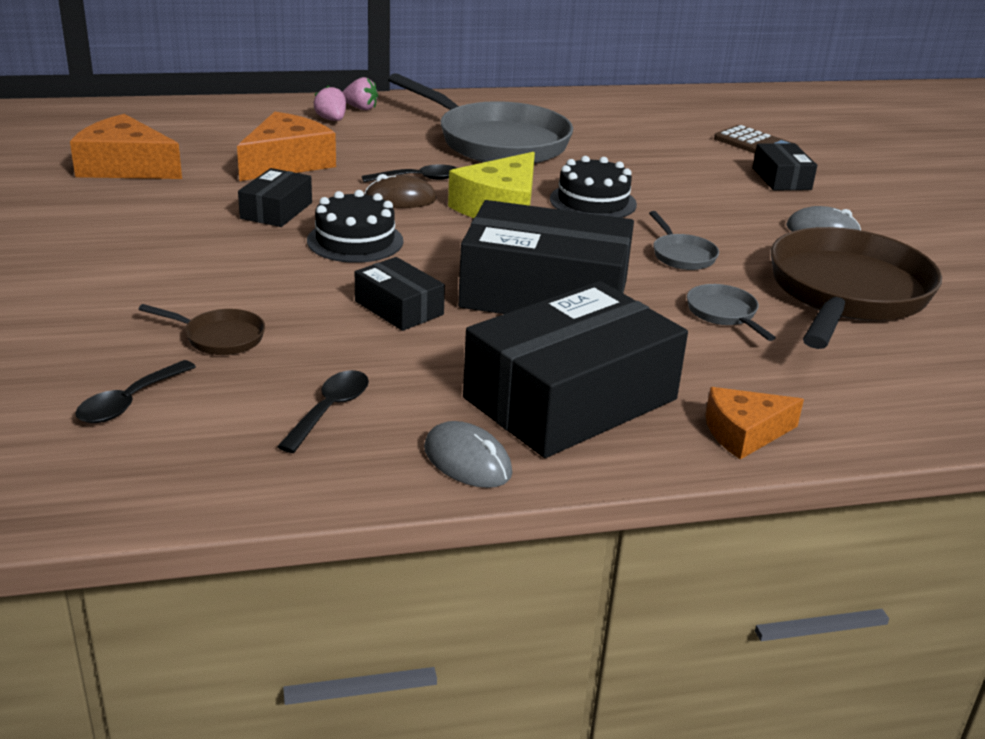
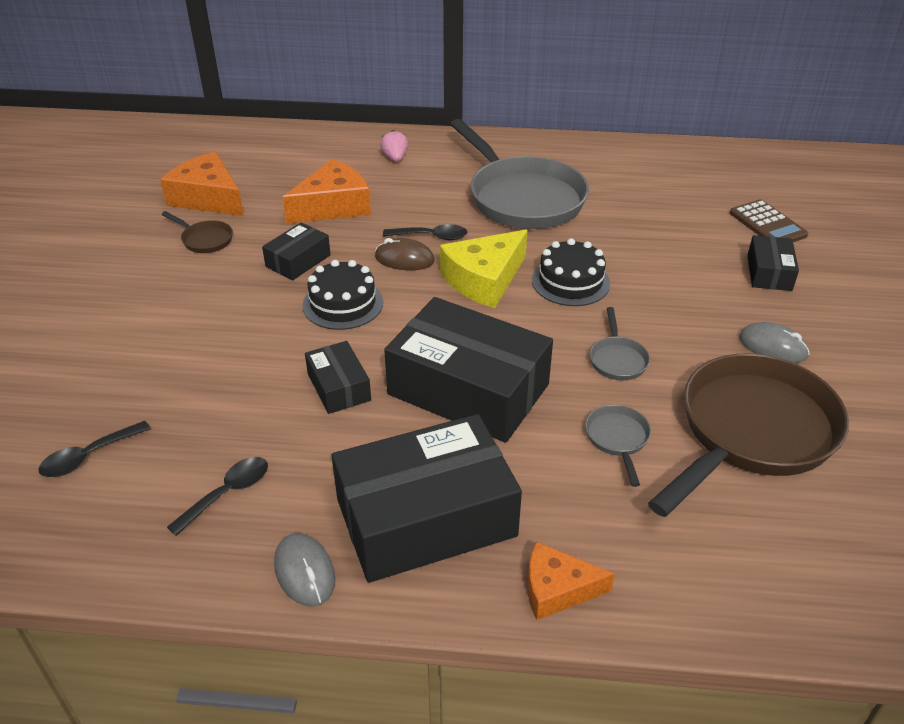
camera: 20 degrees right, 10 degrees up
brown pan [138,304,265,355] -> brown pan moved to [162,211,233,253]
pink strawberry [343,77,378,110] -> none

